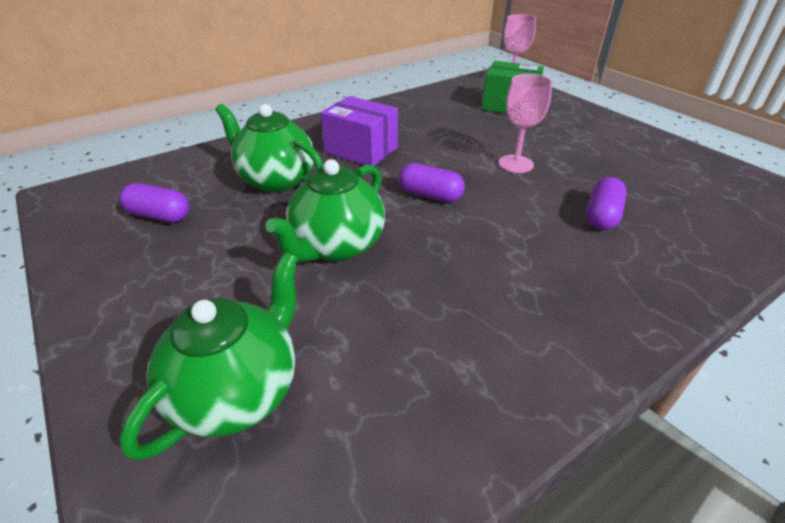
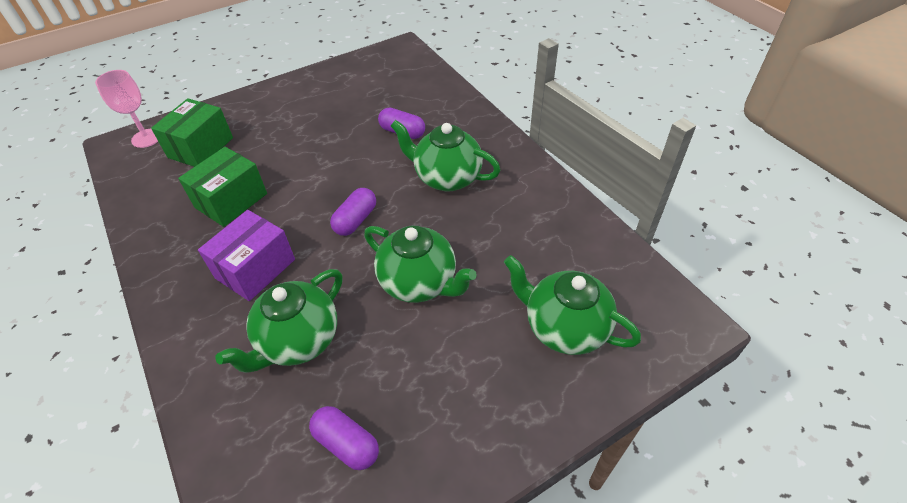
camera: 85 degrees left, 10 degrees up
purple capsule [120,183,190,223] -> purple capsule turned 75 degrees counterclockwise [309,406,379,470]
pink goblet [498,74,552,173] -> none
none -> green box [178,147,267,227]
none -> green teapot [391,120,500,192]

